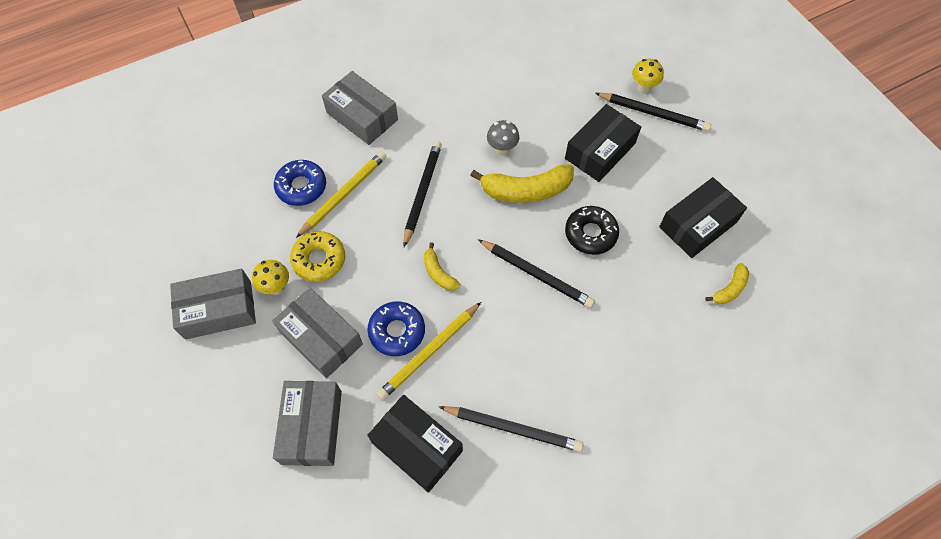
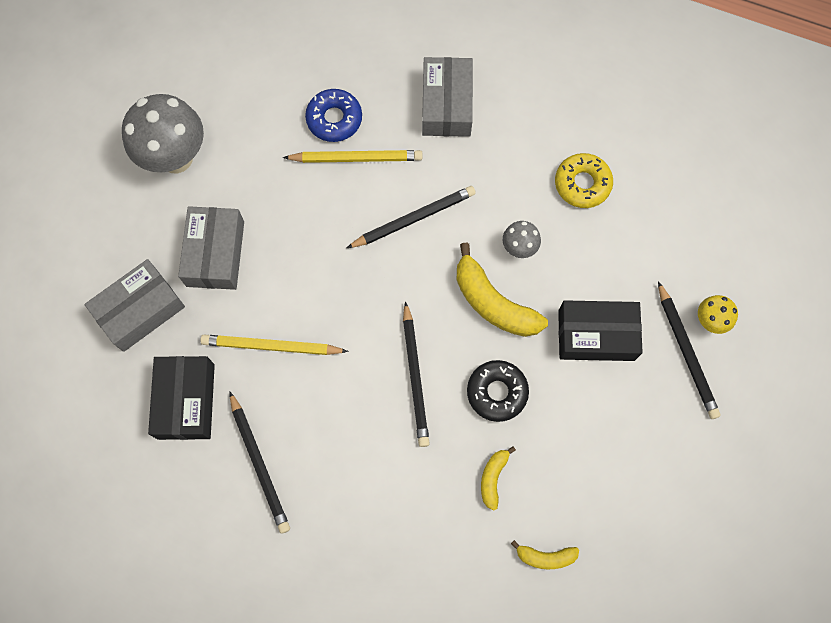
camera: 50 degrees right, 10 degrees up
grey box [170,268,256,340] -> grey mushroom [122,94,204,173]
yellow mushroom [252,260,289,295] -> none
yellow donut [290,231,345,282] -> yellow donut moved to [555,153,613,208]
blue donut [367,301,425,356] -> none
yellow banana [424,242,460,290] -> yellow banana moved to [481,446,516,511]
black box [659,177,747,258] -> none

